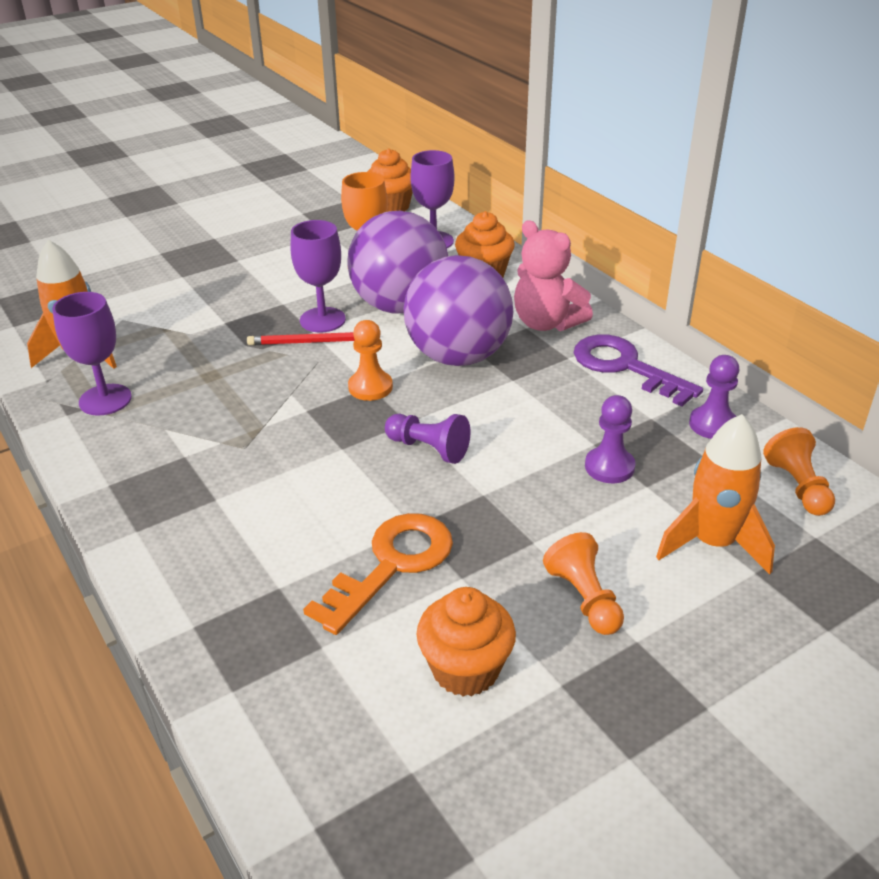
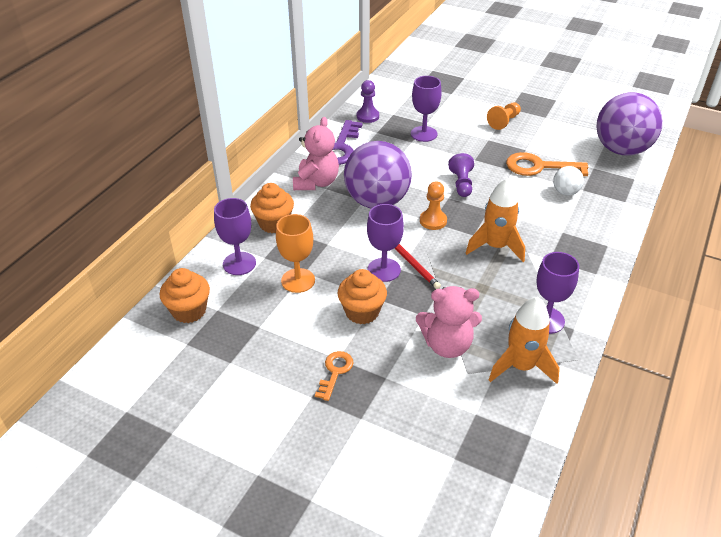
camera: 120 degrees left, 5 degrees up
purple ball [347,211,448,313] -> purple ball moved to [596,92,663,155]
orange cupcake [416,587,516,696] -> orange cupcake moved to [338,269,387,324]
purple pawn [585,395,636,483] -> purple goblet [411,76,442,142]
orange rocket [656,414,775,574] -> orange rocket moved to [466,178,525,262]
orange pawn [763,427,835,516] -> none
none -> orange key [315,351,353,401]
none -> pink teddy bear [416,286,482,358]
none -> white ball [553,166,584,196]

